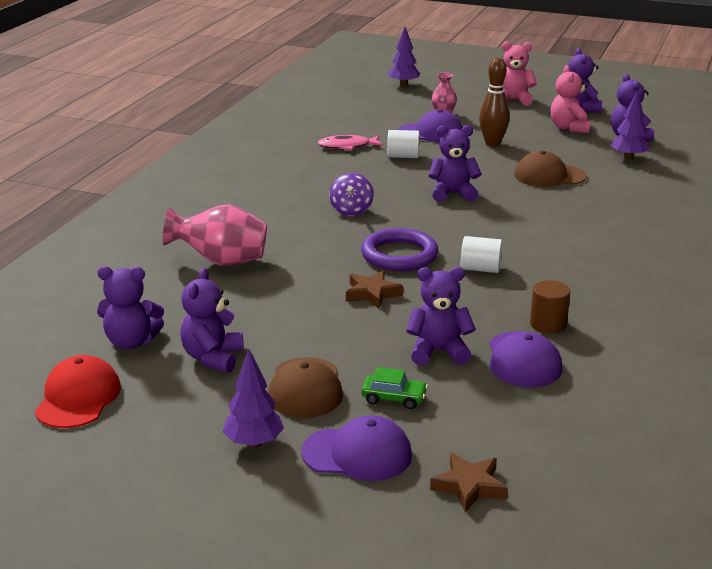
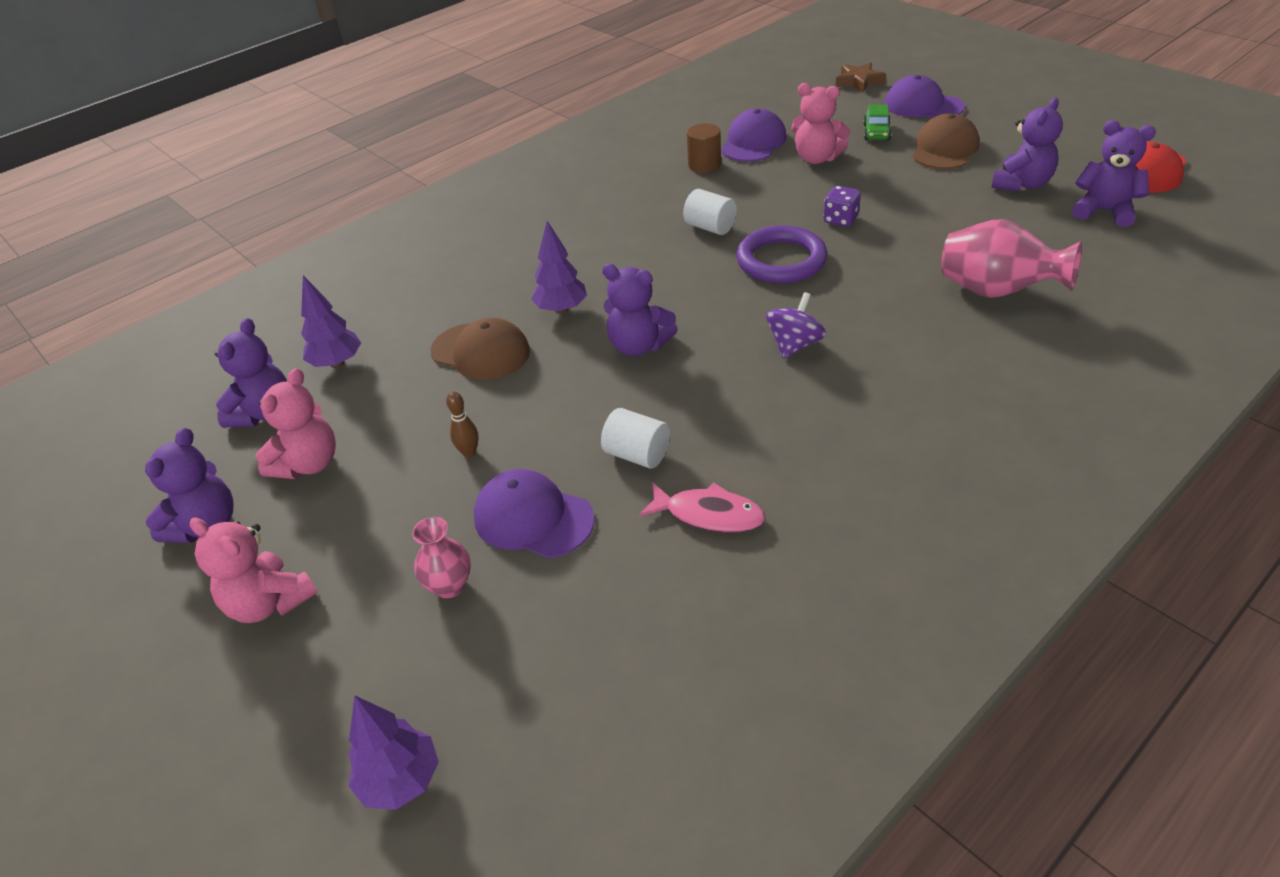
camera: 150 degrees left, 15 degrees up
purple tree [223,349,284,448] -> purple tree moved to [531,221,587,314]
brown star [346,271,403,309] -> purple dice [824,186,861,227]
green car [361,367,428,409] -> green car turned 120 degrees counterclockwise [863,105,892,140]
purple teddy bear [406,267,475,366] -> pink teddy bear [791,83,851,164]
brown bowling pin [479,58,510,146] -> brown bowling pin [446,392,478,458], size x0.52

